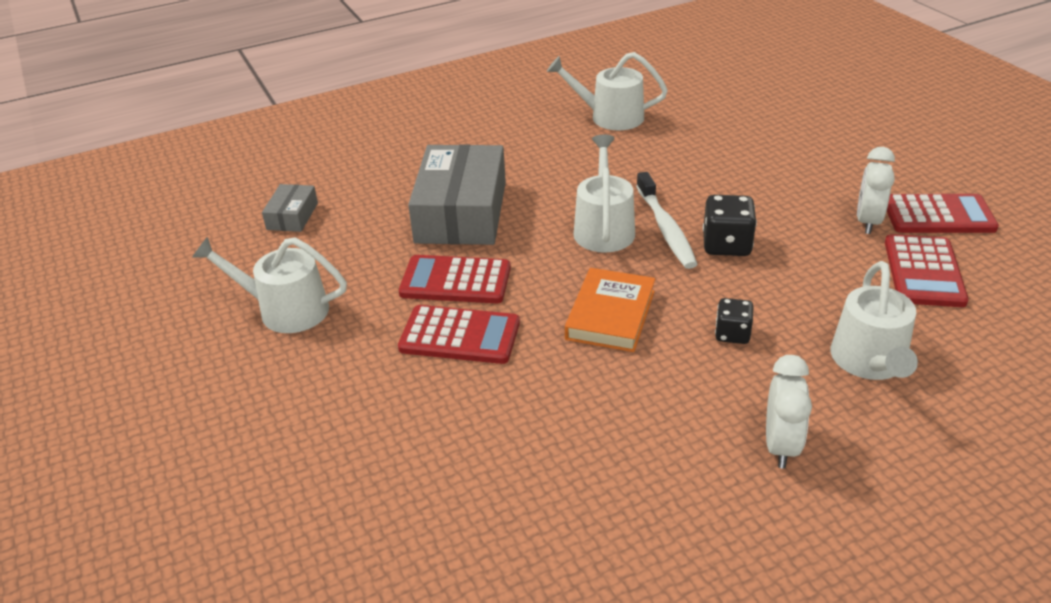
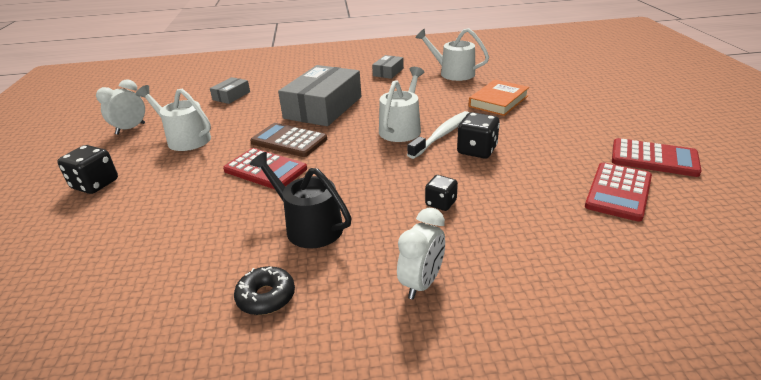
camera: 20 degrees right, 5 degrees down
red calculator [399,255,511,303] -> brown calculator [250,123,327,157]
orange book [565,268,655,352] -> orange book moved to [469,80,529,116]
white toothbrush [636,172,698,269] -> white toothbrush turned 150 degrees counterclockwise [407,111,469,159]
white watering can [831,261,918,380] -> none
white clock [857,147,895,234] -> white clock moved to [96,79,145,135]
none -> black dice [57,145,118,194]
none -> black donut [234,266,295,315]
none -> black watering can [250,152,351,248]
none -> grey box [372,55,404,79]

